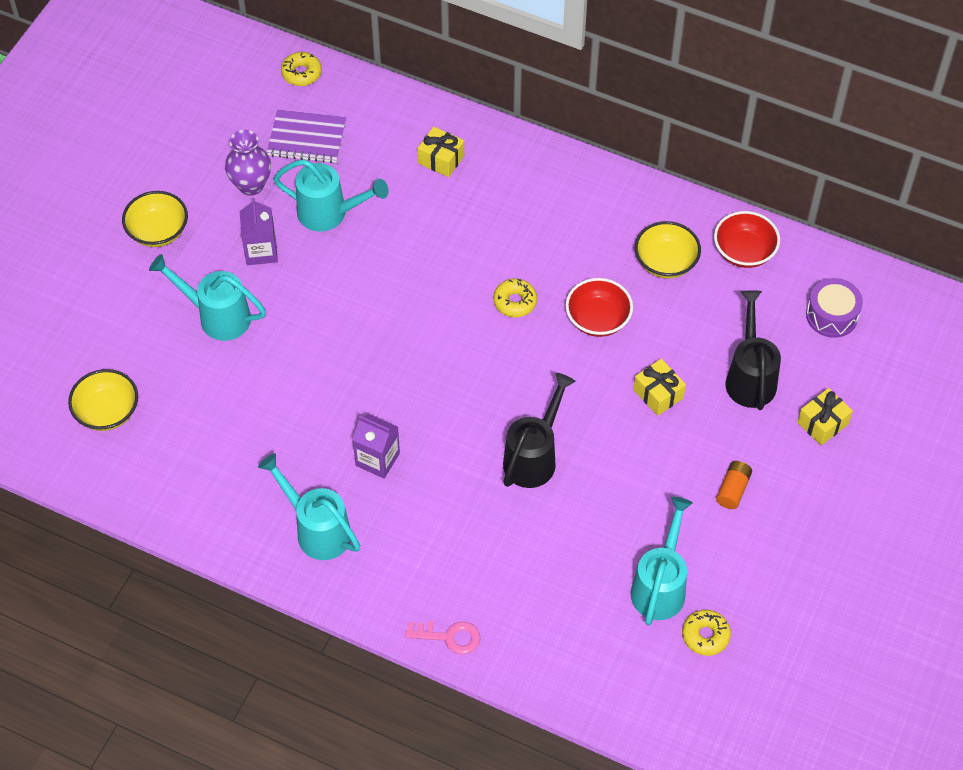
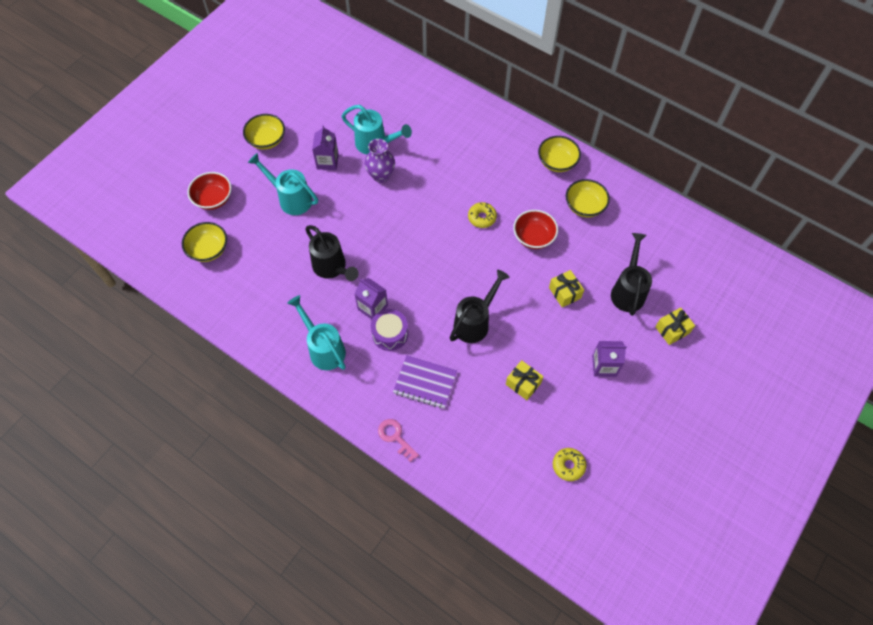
camera: 10 degrees right, 5 degrees up
purple vase [225,130,271,196] -> purple vase moved to [365,139,395,183]
purple notebook [267,109,346,163] -> purple notebook moved to [393,355,457,409]
yellow donut [281,52,322,86] -> none
pink key [405,621,480,654] -> pink key turned 150 degrees counterclockwise [378,419,419,462]
yellow gift [418,127,464,177] -> yellow gift moved to [506,360,544,400]
turquoise watering can [631,497,693,625] -> none
red bowl [714,211,780,268] -> red bowl moved to [187,172,232,210]
orange battery [716,461,752,509] -> purple carton [592,341,627,377]
purple drum [806,278,863,338] -> purple drum moved to [371,309,408,351]
none -> black watering can [305,225,359,281]
none -> yellow bowl [538,136,581,172]

